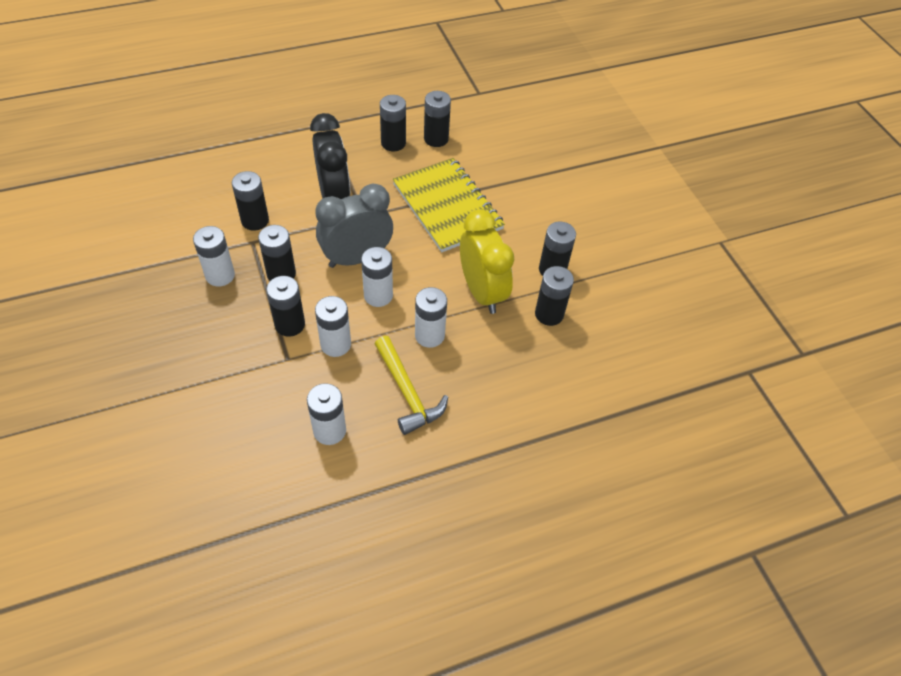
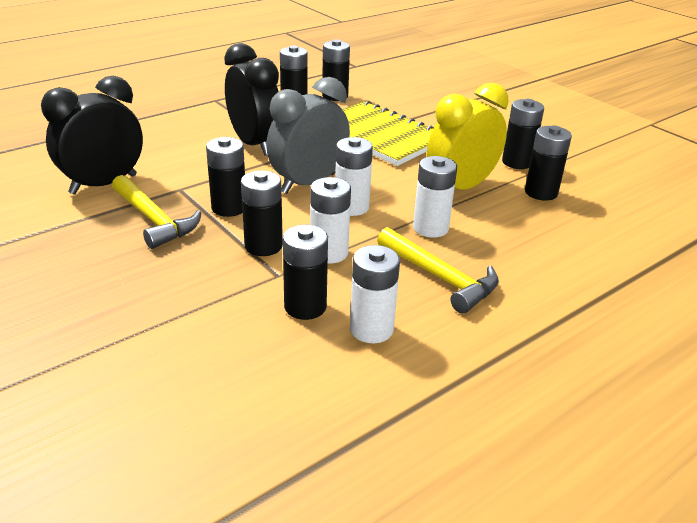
camera: 15 degrees left, 20 degrees down
white battery [193,226,235,286] -> yellow hammer [112,175,201,249]
black battery [232,171,269,231] -> black battery moved to [283,225,328,320]
yellow clock [460,209,514,314] -> yellow clock turned 90 degrees counterclockwise [427,83,509,190]
none -> black clock [41,76,143,195]

